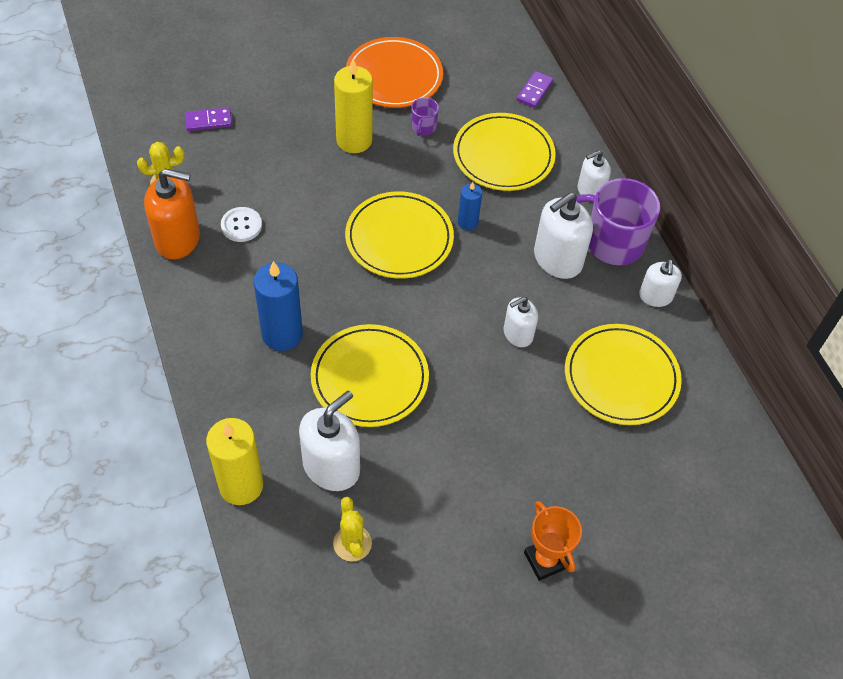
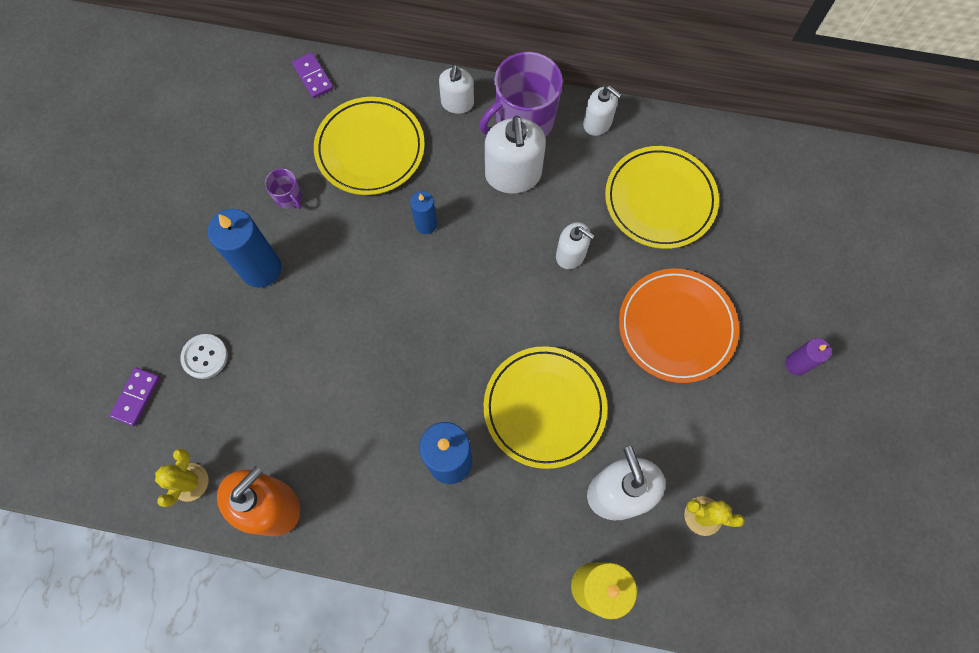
camera: 55 degrees left, 15 degrees up
white button [221,207,262,242] -> white button moved to [180,334,228,379]
yellow candle [334,59,373,153] -> blue candle [208,209,281,288]
yellow plate [345,191,454,279] -> none
orange plate [346,37,443,108] -> orange plate moved to [619,269,739,383]
white soap dispenser [504,297,538,347] -> white soap dispenser turned 60 degrees counterclockwise [556,222,595,269]
orange trophy [524,501,582,581] -> purple candle [785,338,831,376]

